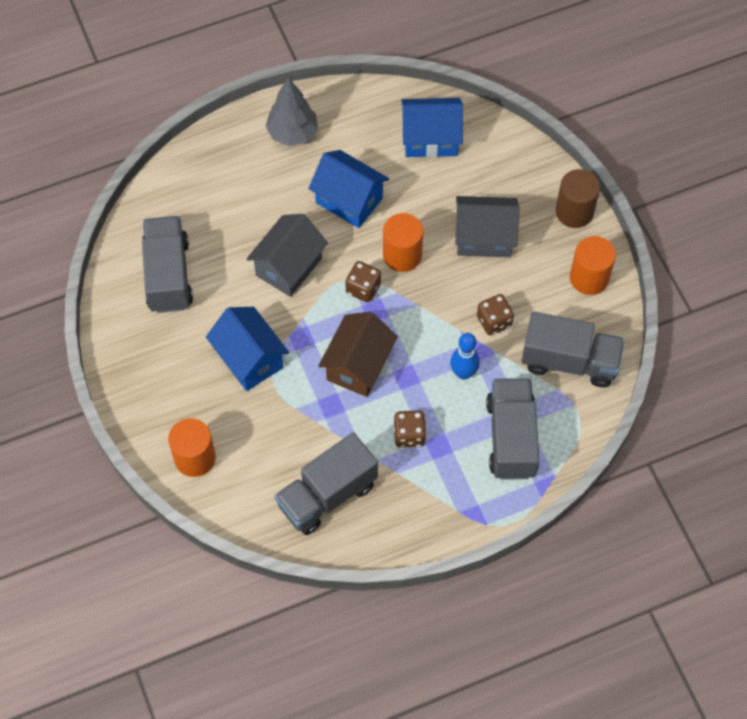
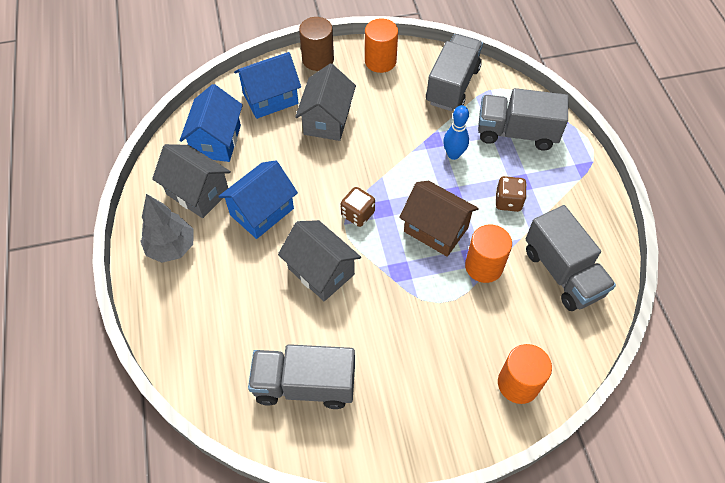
camera: 80 degrees left, 5 degrees down
blue house [206,307,289,391] -> blue house moved to [234,52,301,119]
orange cylinder [383,213,423,272] -> orange cylinder moved to [465,224,512,283]
brown dice [477,294,514,335] -> none
none -> grey house [152,144,231,218]

